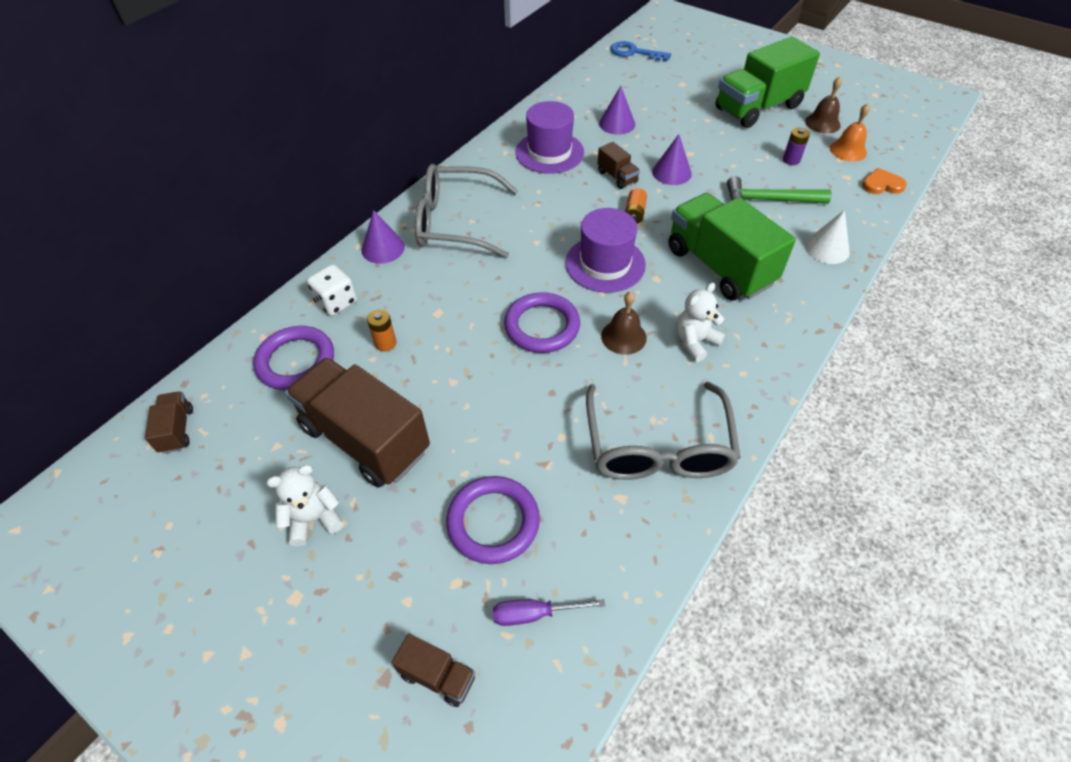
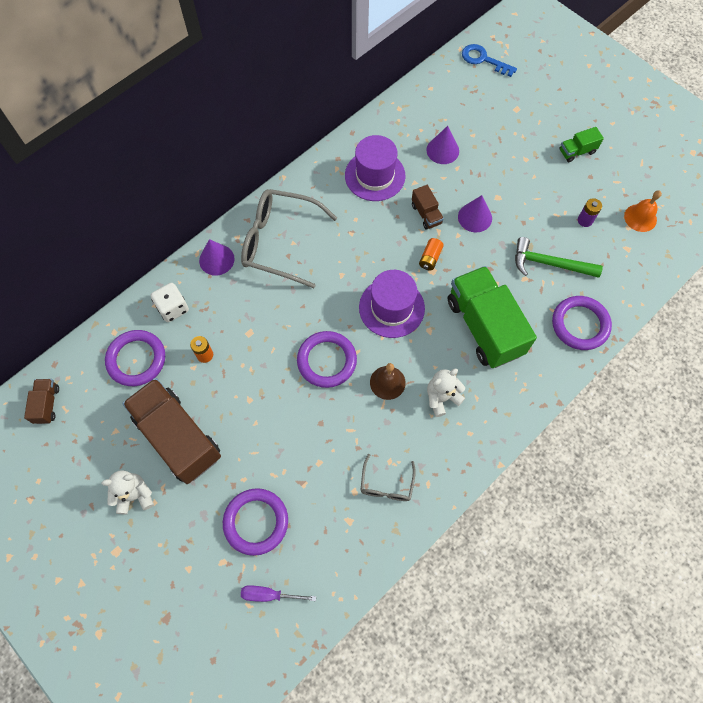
camera: 10 degrees right, 15 degrees up
brown truck [391,633,476,707] -> none
grey glasses [586,382,741,480] -> grey glasses [360,454,416,501], size x0.49
green truck [715,37,820,128] -> green truck [559,127,604,162], size x0.44
brown bell [805,77,842,134] -> none
white cone [805,210,850,264] -> purple ring [552,296,612,350]
orange heart [862,168,907,194] -> none

